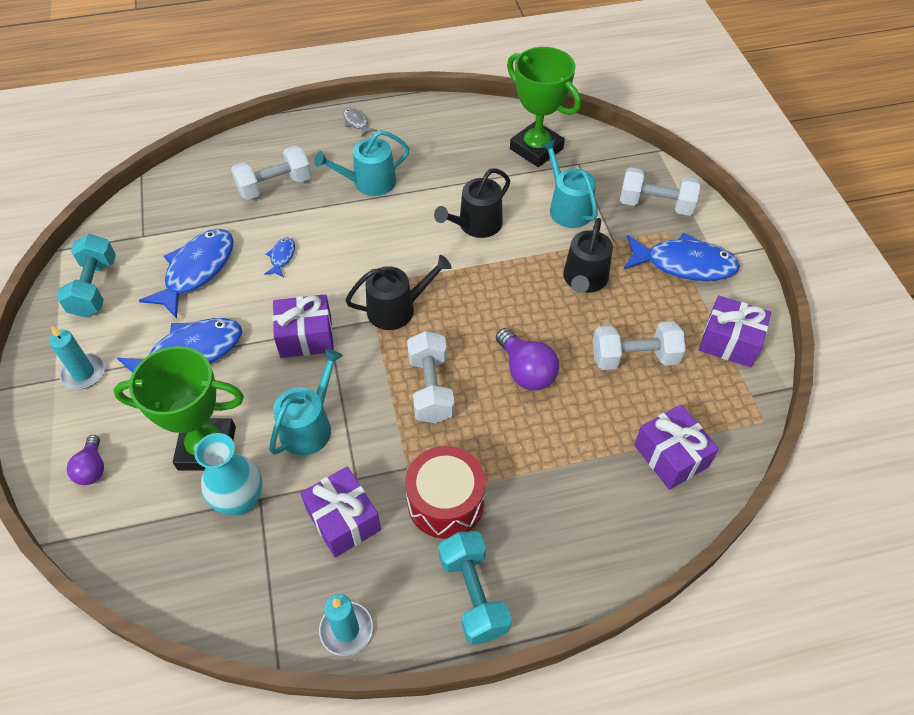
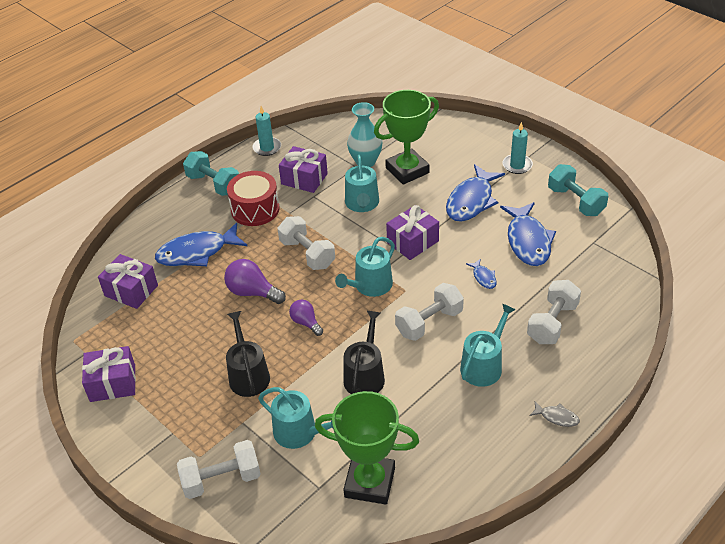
camera: 150 degrees right, 10 degrees down
purple light bulb [67,435,104,485] -> purple light bulb moved to [289,300,323,336]
black watering can [345,255,452,330] -> turquoise watering can [335,237,395,297]
white dumbbell [593,322,686,370] -> white dumbbell moved to [395,283,464,341]
blue fish [624,232,740,281] -> blue fish moved to [155,223,247,266]

